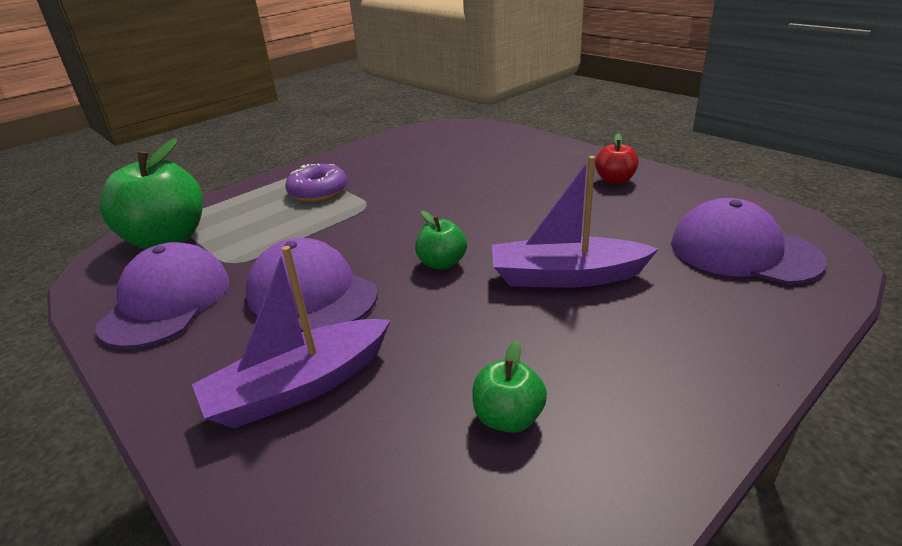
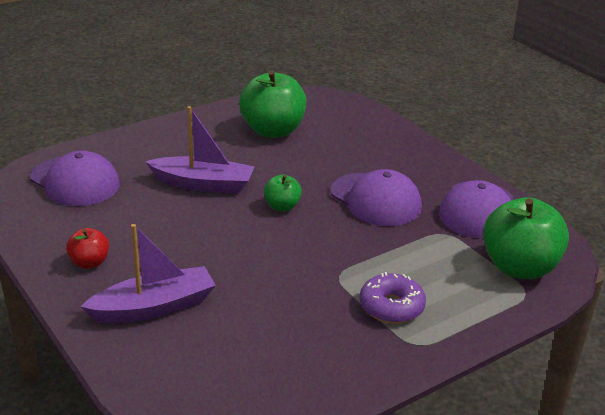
camera: 175 degrees left, 0 degrees up
purple boat [192,246,390,428] -> purple boat moved to [80,224,216,323]
green apple [473,340,547,433] -> green apple [239,70,307,138], size x2.02

